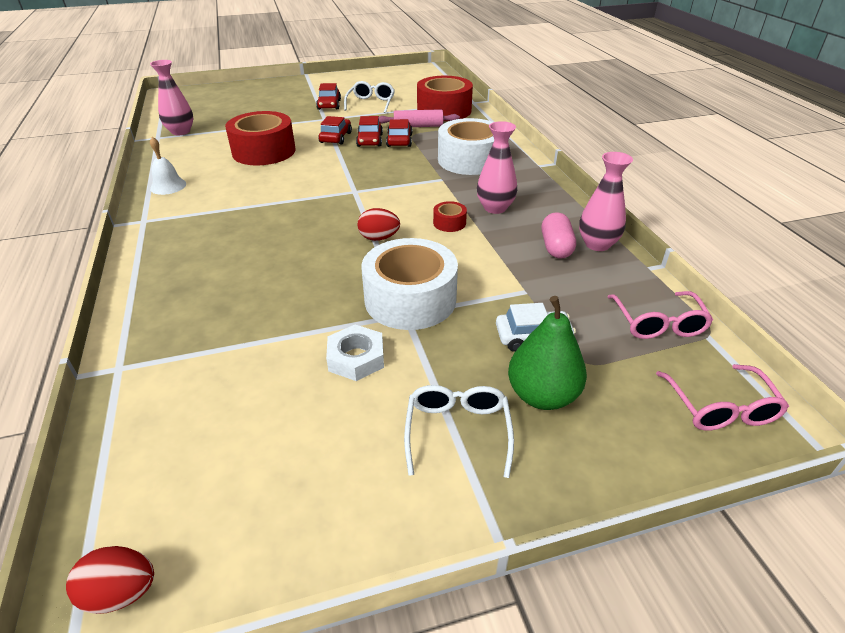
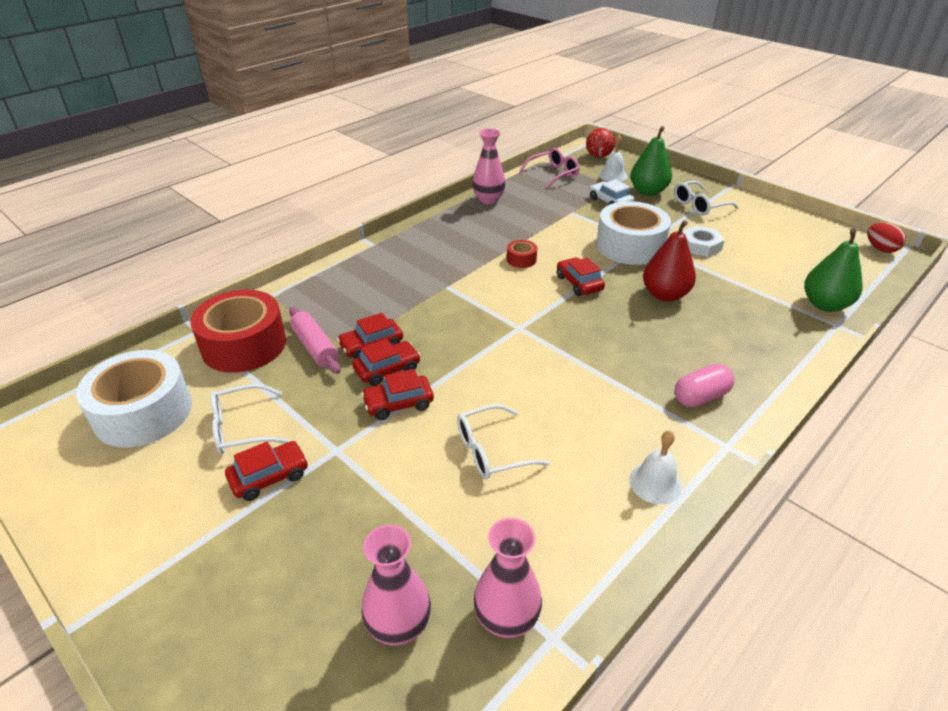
camera: 120 degrees left, 0 degrees up
red tape [225,111,296,165] -> white glasses [457,404,550,479]
red egg [357,208,400,241] -> red car [557,257,605,296]
white tape [438,118,494,175] -> white tape moved to [76,350,192,448]
pink vase [477,121,517,214] -> pink vase moved to [362,525,431,645]
pink capsule [542,212,576,259] -> pink capsule moved to [674,364,734,407]
pink glasses [656,364,789,431] -> red ball [586,128,615,158]
none -> white bell [599,134,628,182]
none -> red pear [643,220,696,302]
none -> green pear [804,229,863,312]

